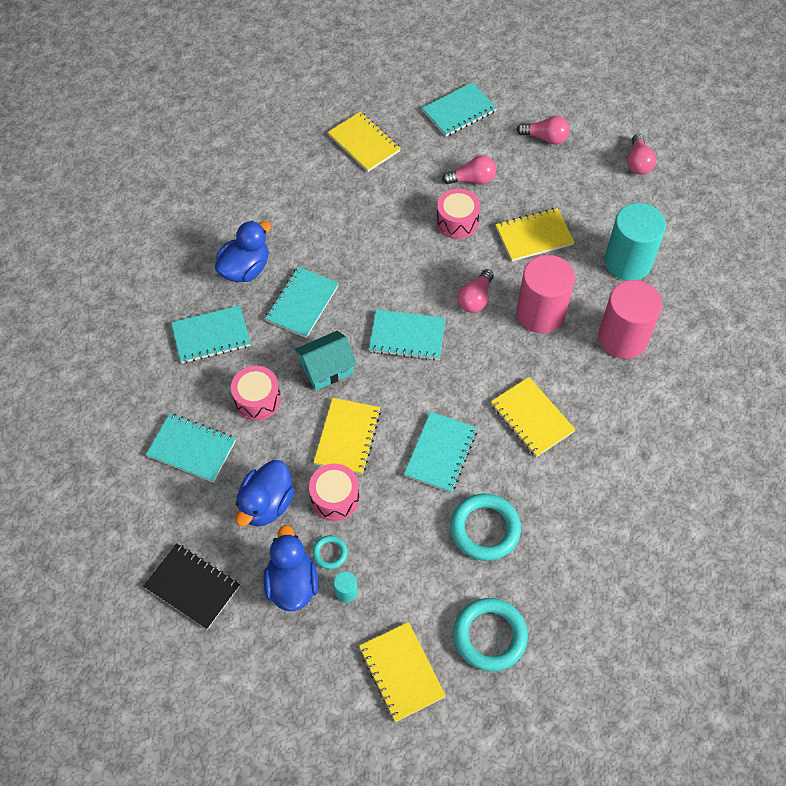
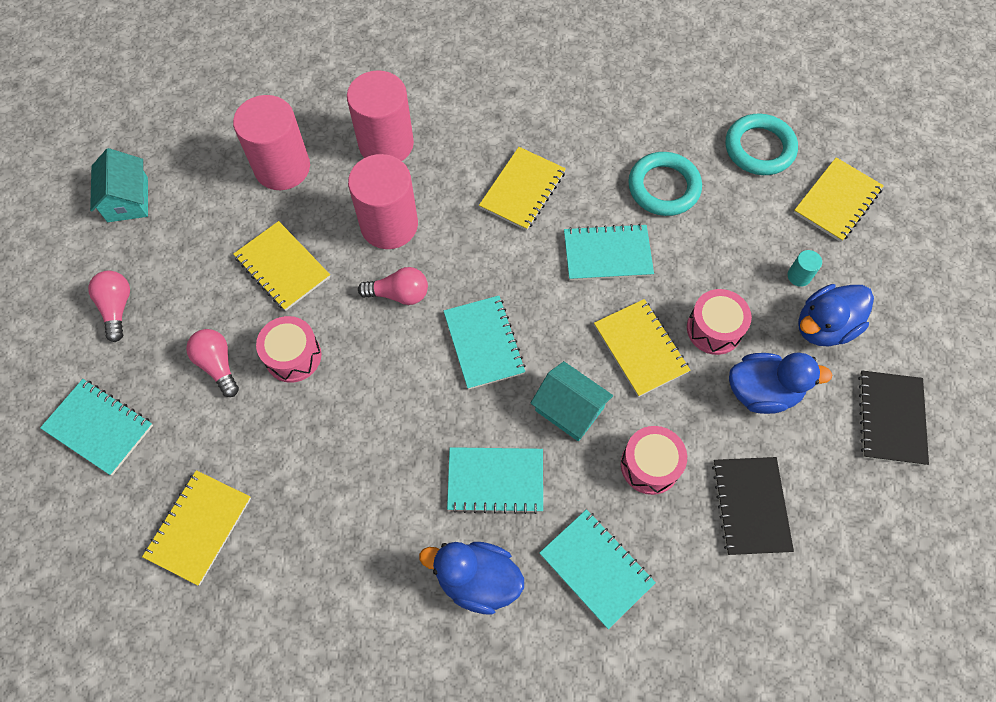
camera: 115 degrees left, 5 degrees up
turquoise notebook [146,413,236,482] -> black notebook [712,457,794,555]
turquoise ring [312,535,348,569] -> none
yellow notebook [313,398,381,474] -> yellow notebook turned 75 degrees clockwise [594,299,690,397]
turquoise cylinder [605,203,666,281] -> pink cylinder [233,95,310,190]
pink light bulb [627,134,656,175] -> turquoise house [90,148,148,222]

